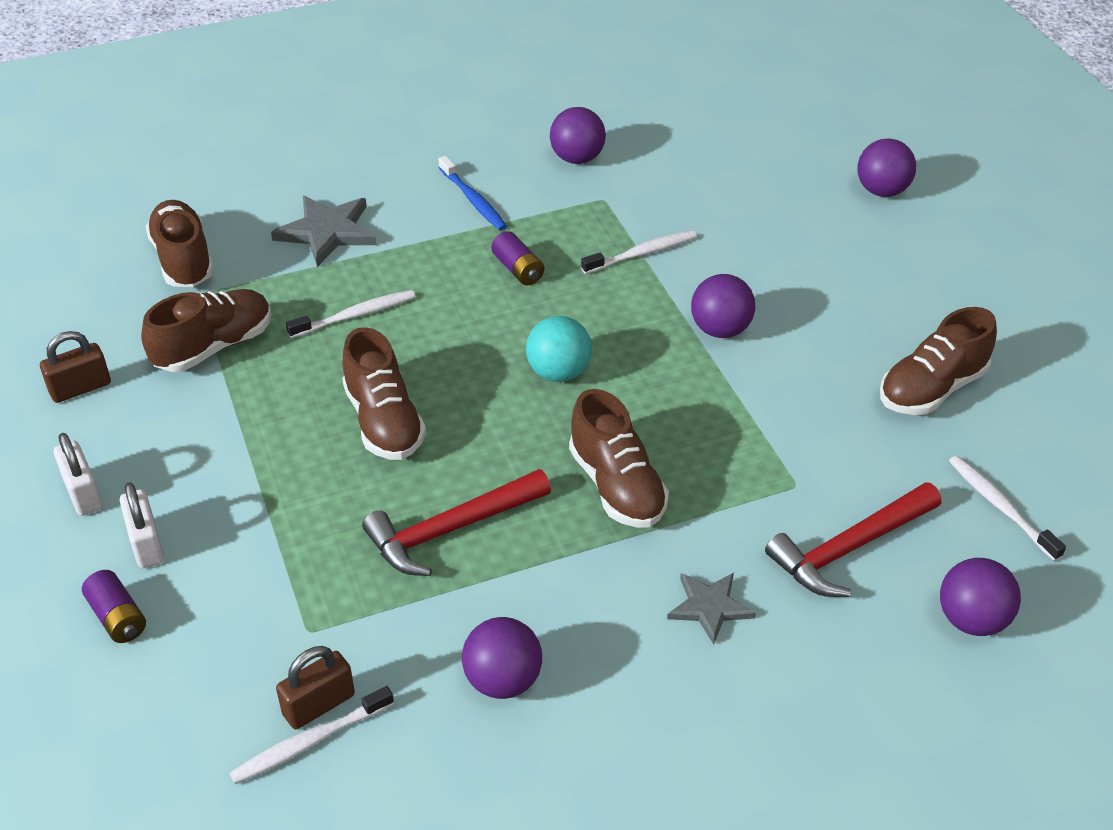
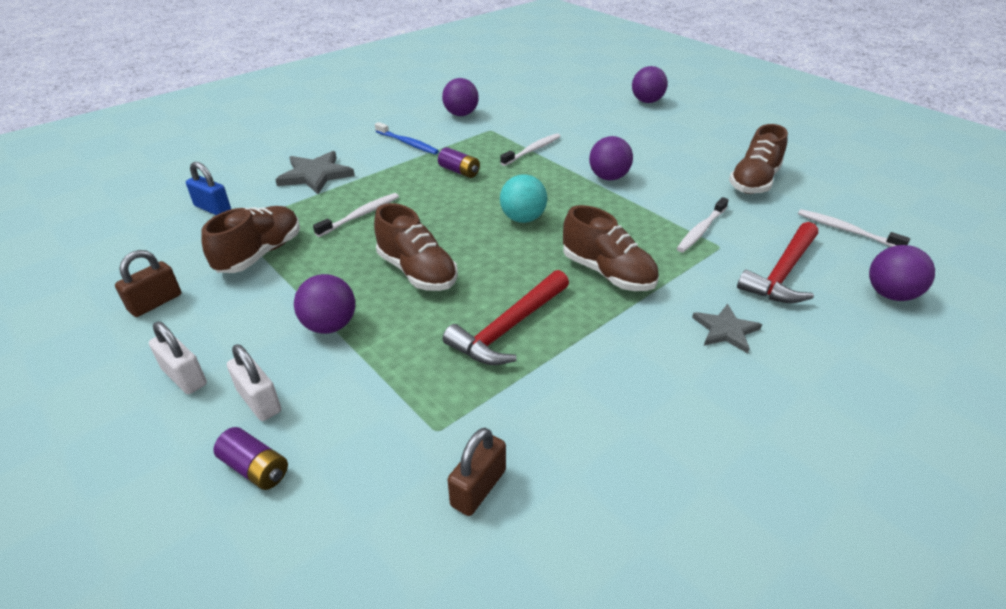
camera: 20 degrees left, 5 degrees down
brown shoe [146,200,214,287] -> blue padlock [186,162,231,215]
white toothbrush [229,686,394,784] -> white toothbrush moved to [677,197,729,252]
purple ball [462,617,542,699] -> purple ball moved to [294,274,355,334]

